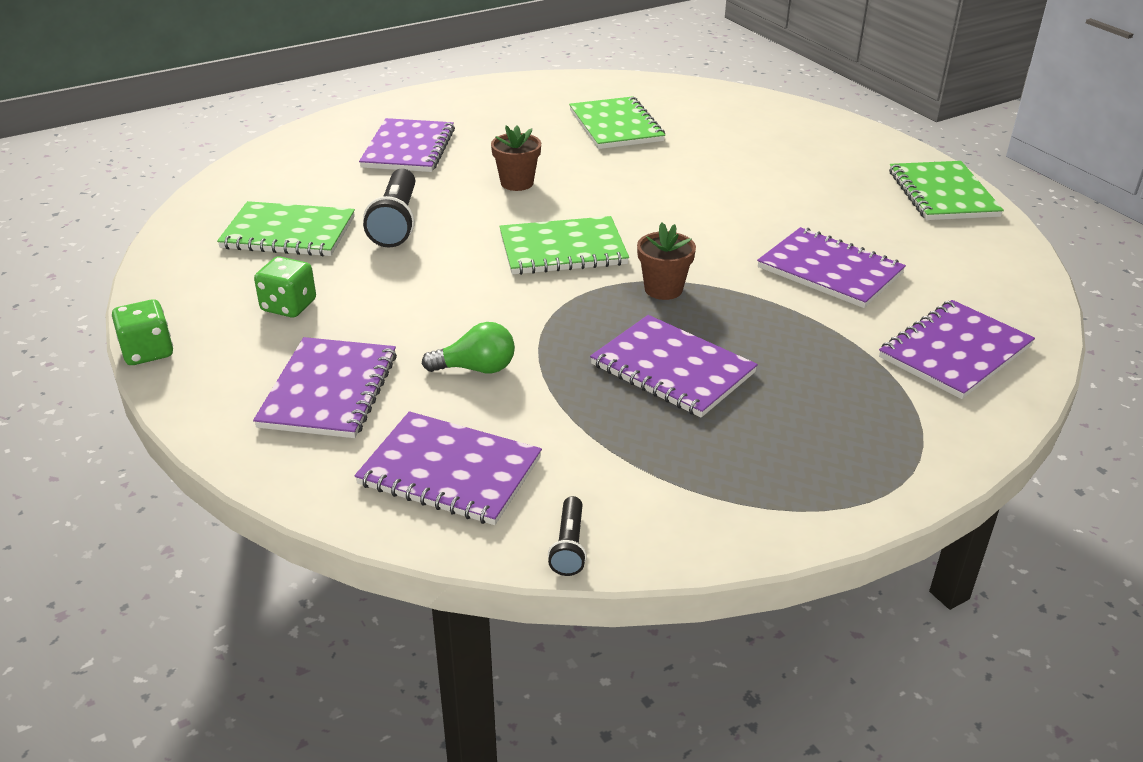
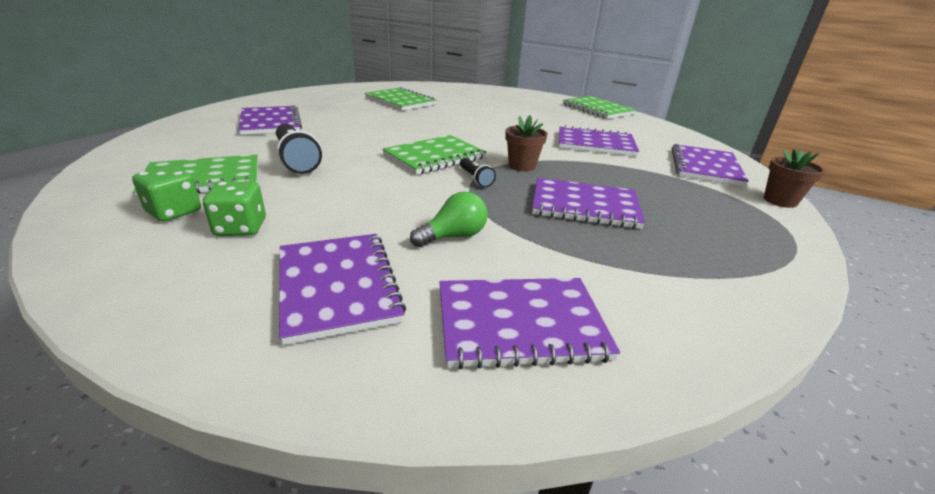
camera: 30 degrees left, 5 degrees down
green dice [112,299,173,365] -> green dice moved to [132,165,201,222]
brown flower pot [491,125,541,191] -> brown flower pot moved to [764,149,825,208]
black flashlight [548,496,587,576] -> black flashlight moved to [460,158,496,187]

